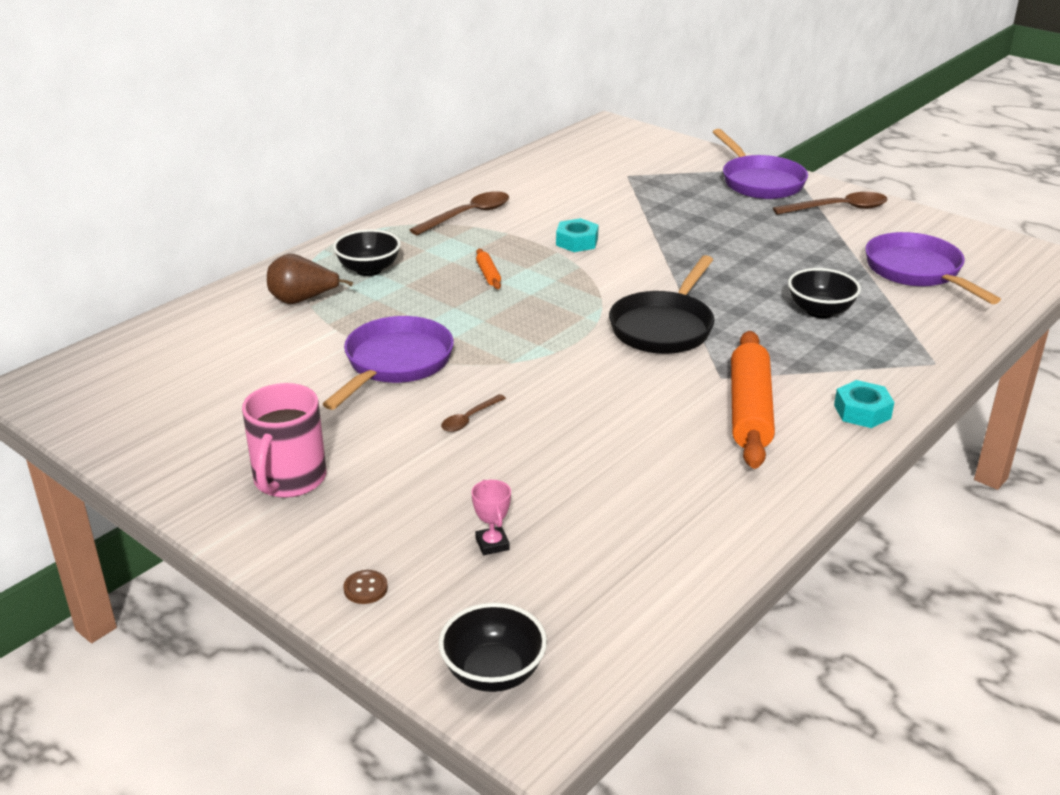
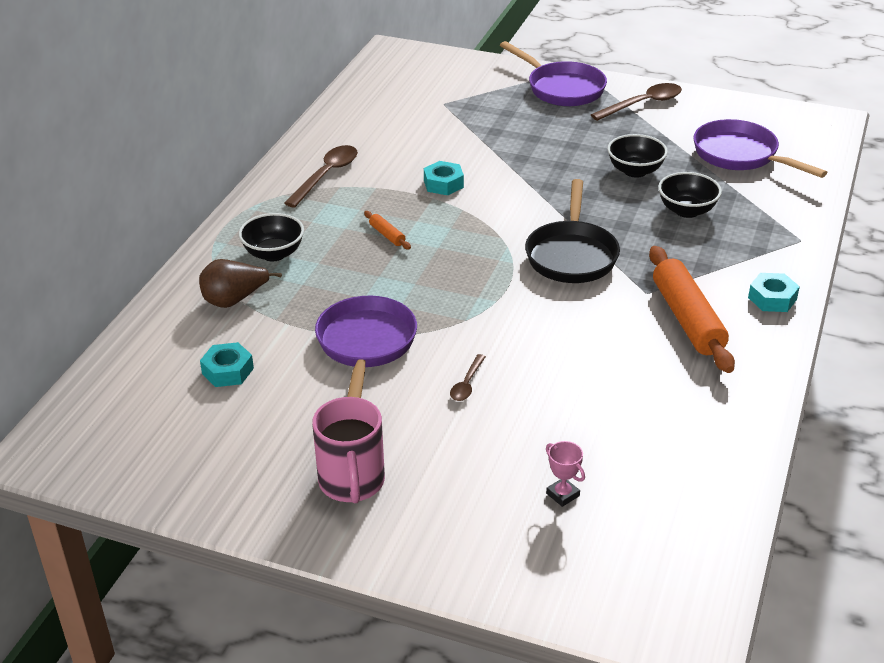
camera: 20 degrees left, 5 degrees up
brown button [343,570,388,604] -> none
black bowl [439,603,547,692] -> black bowl moved to [607,134,668,178]
none -> turquoise nut [200,342,254,387]

